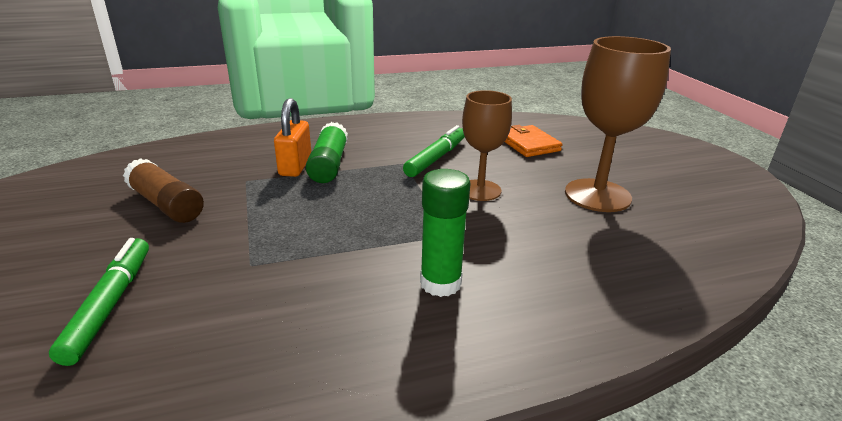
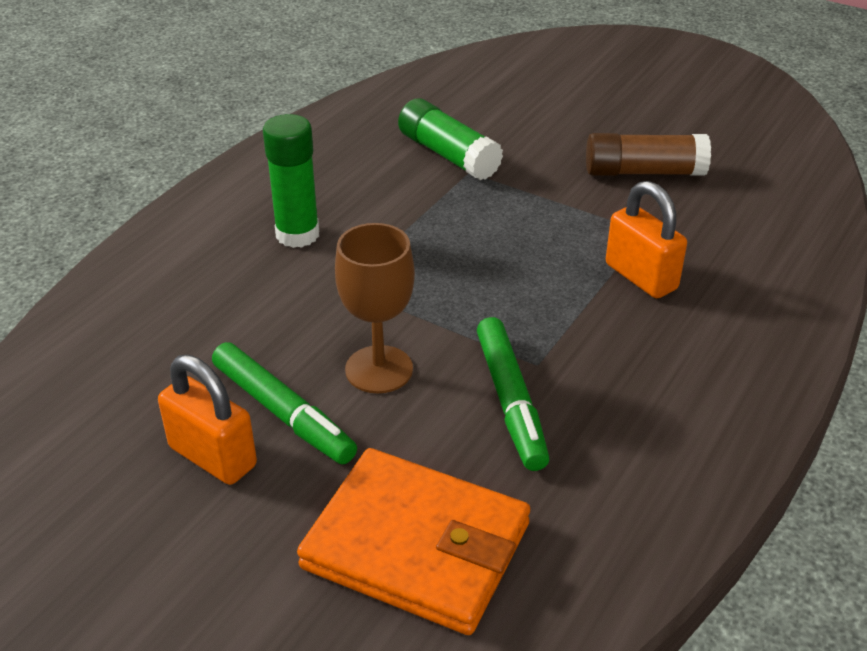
camera: 140 degrees right, 10 degrees up
green marker [49,238,149,366] -> green marker moved to [212,342,357,464]
green glue stick [306,122,348,183] -> green glue stick moved to [398,98,503,180]
orange wallet [505,125,563,157] -> orange wallet [297,448,531,635], size x1.58
brown goblet [565,36,671,212] -> orange padlock [158,355,257,485]

